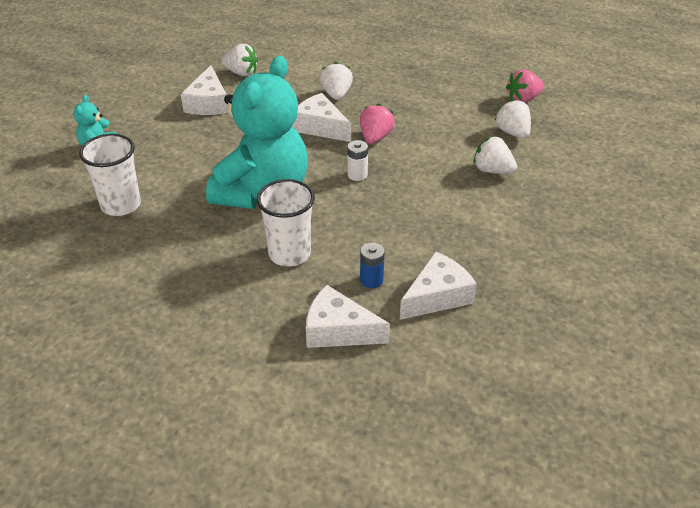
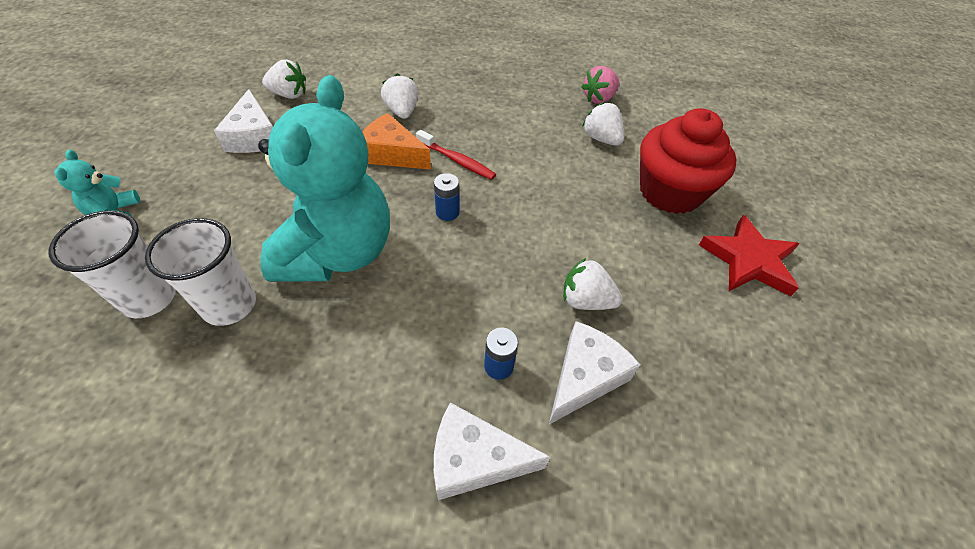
camera: 15 degrees left, 10 degrees up
white cup [257,179,315,267] -> white cup moved to [145,218,256,326]
white cheese [292,93,351,142] -> orange cheese [362,113,431,169]
white battery [347,140,368,181] -> blue battery [434,173,460,221]
pink strawberry [360,103,395,144] -> red toothbrush [416,130,496,180]
white strawberry [473,136,517,174] -> white strawberry moved to [563,258,623,310]
none -> red cupcake [640,108,737,214]
none -> red star [699,215,800,296]

